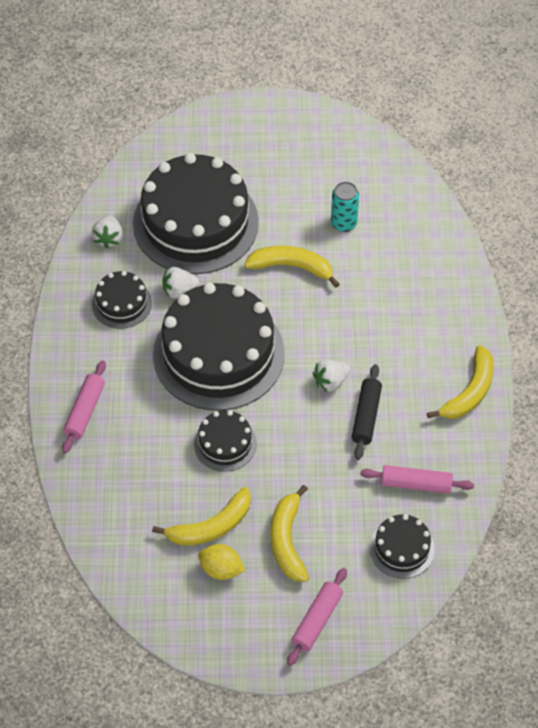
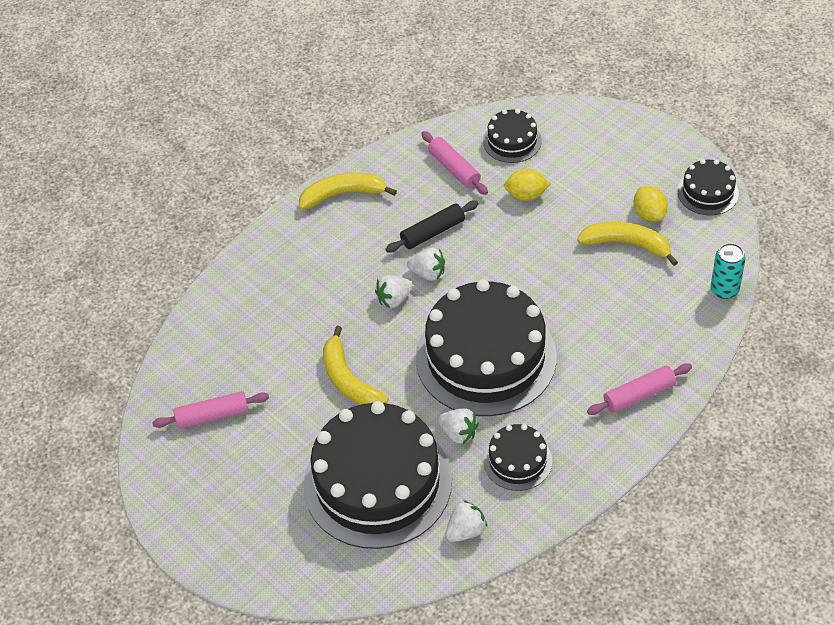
camera: 130 degrees left, 5 degrees down
black cake [194,410,257,471] -> black cake moved to [677,159,739,216]
yellow banana [271,485,309,582] -> none
pink rolling pin [287,568,347,666] -> pink rolling pin moved to [152,391,269,429]
turquoise can [331,182,359,232] -> turquoise can moved to [711,243,746,299]
none -> white strawberry [375,275,413,308]
none -> yellow lemon [504,169,550,201]

